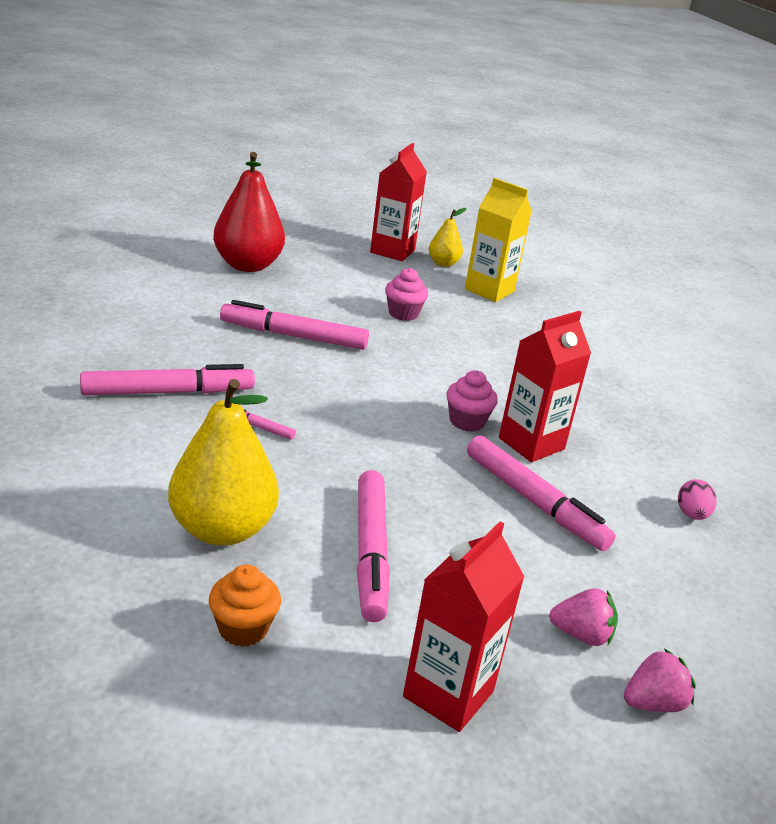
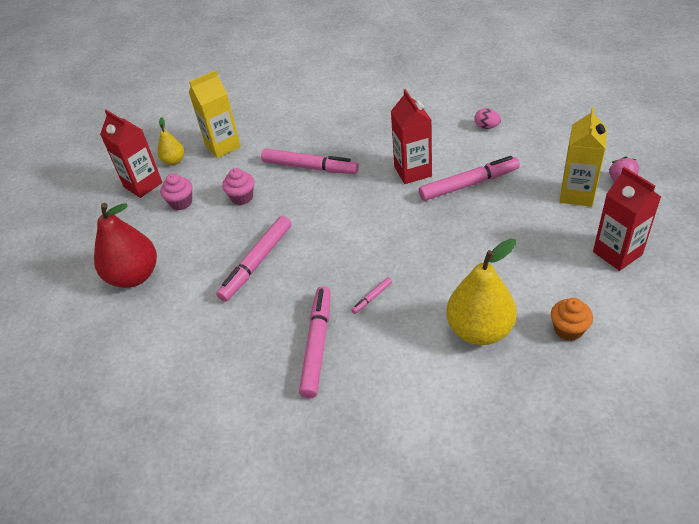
camera: 60 degrees left, 15 degrees up
pink marker [357,470,390,622] -> pink marker moved to [261,148,359,174]
pink cupcake [446,370,498,432] -> pink cupcake moved to [160,174,192,210]
pink strawberry [549,588,618,646] -> yellow carton [560,107,607,207]

